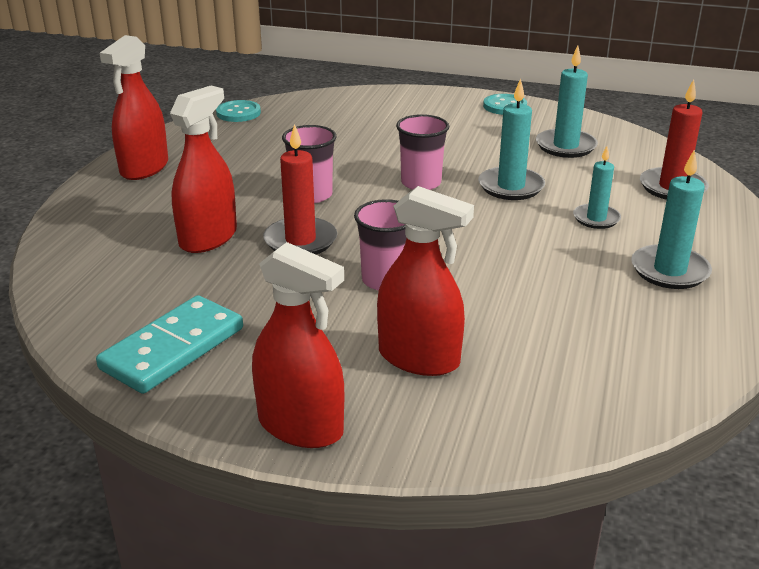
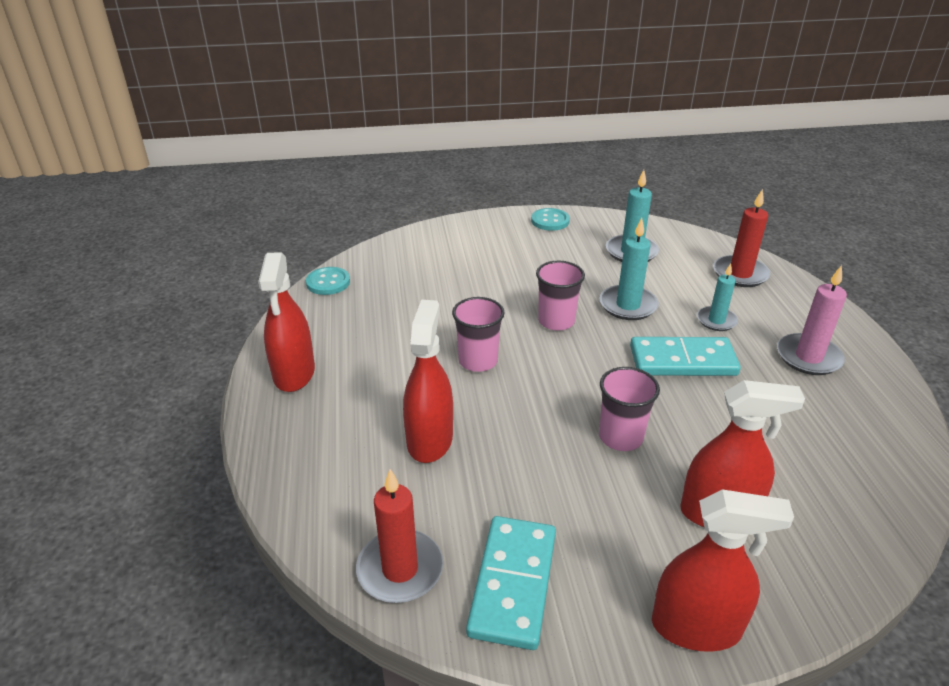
camera: 25 degrees left, 5 degrees up
red candle [263,124,337,255] -> red candle moved to [356,469,443,603]
turquoise candle [631,149,712,289] -> pink candle [777,265,847,375]
none -> turquoise domino [630,337,741,376]

